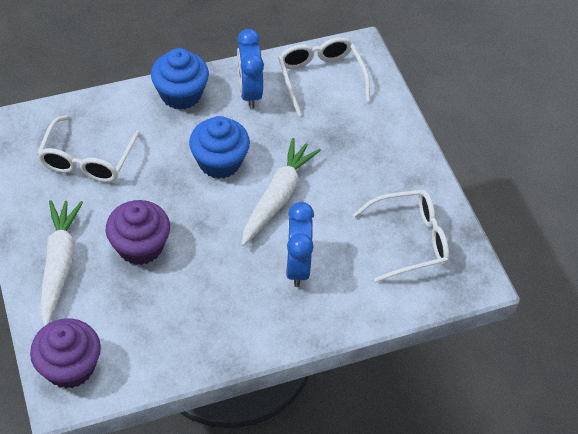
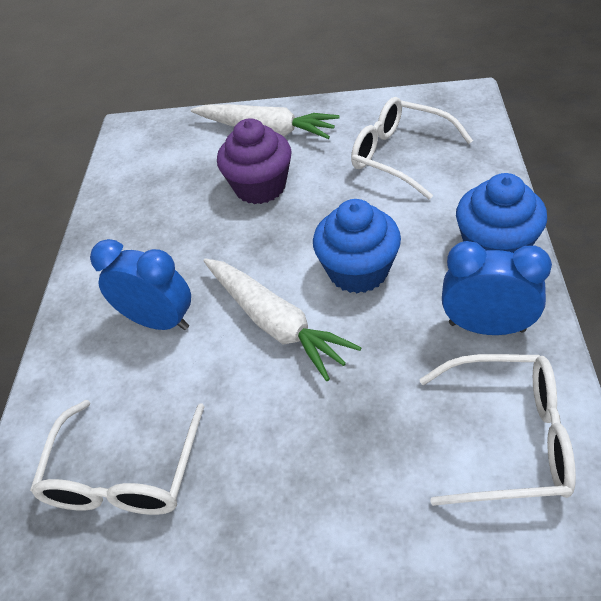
camera: 120 degrees right, 5 degrees down
purple cupcake [30,318,101,389] -> none

